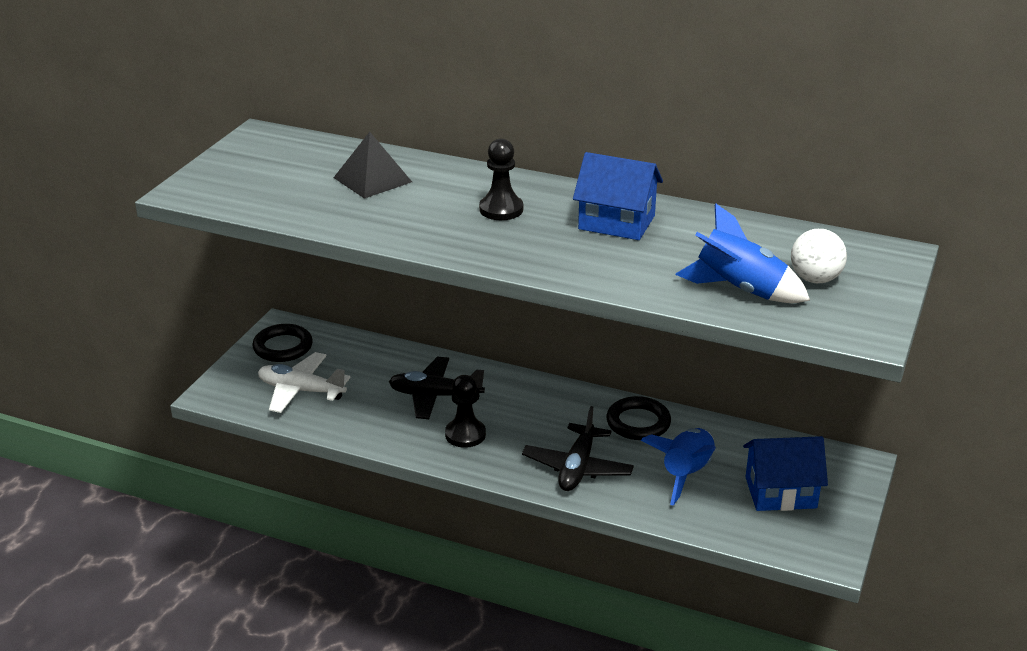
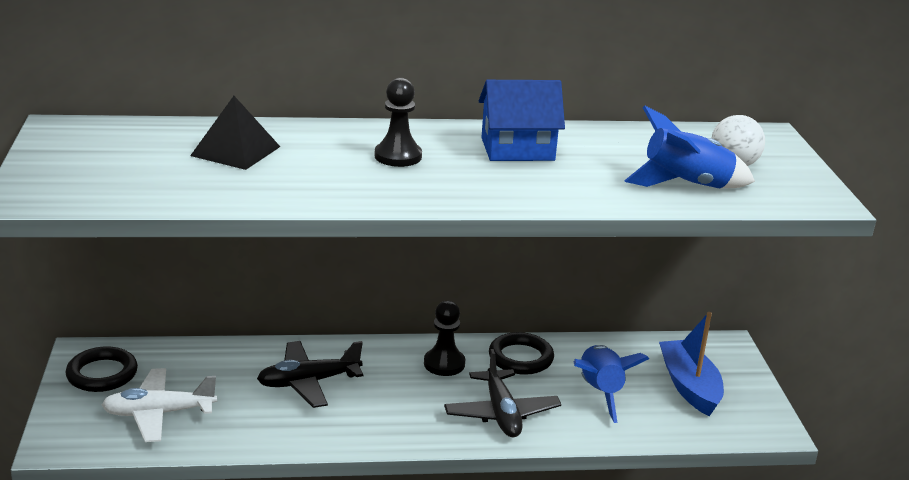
camera: 30 degrees left, 5 degrees down
black pawn [445,375,486,448] -> black pawn moved to [424,301,465,376]
blue house [743,436,828,511] -> blue boat [659,312,724,416]

